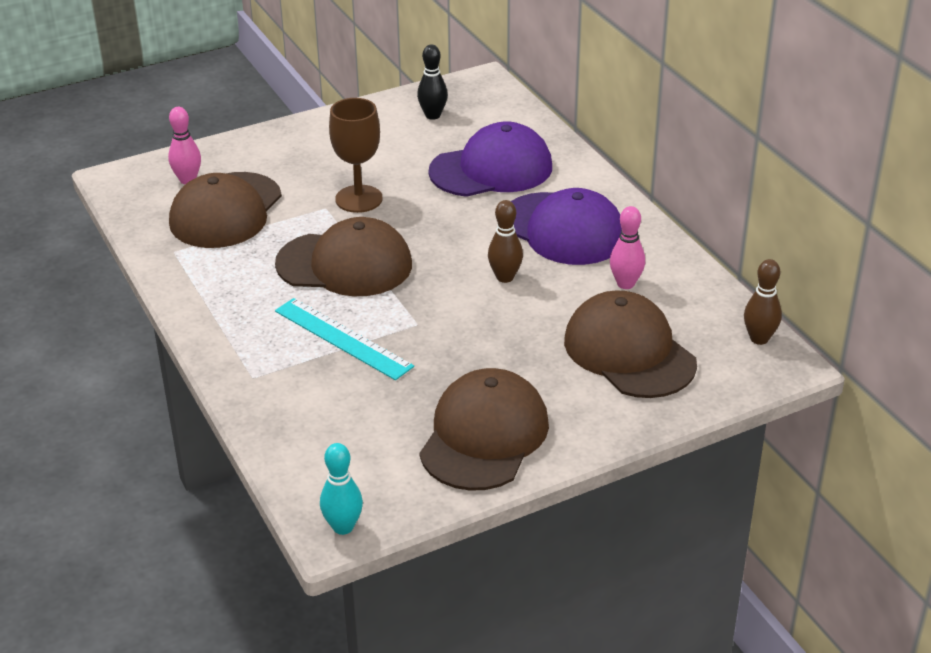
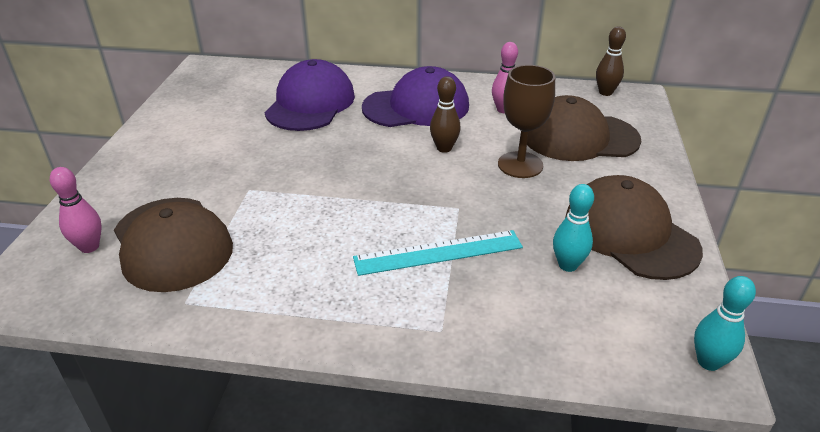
camera: 55 degrees left, 0 degrees up
brown cap [275,217,412,296] -> none
brown goblet [329,98,383,213] -> brown goblet moved to [498,65,555,178]
black bowling pin [417,44,448,120] -> none
none -> turquoise bowling pin [553,184,594,272]

